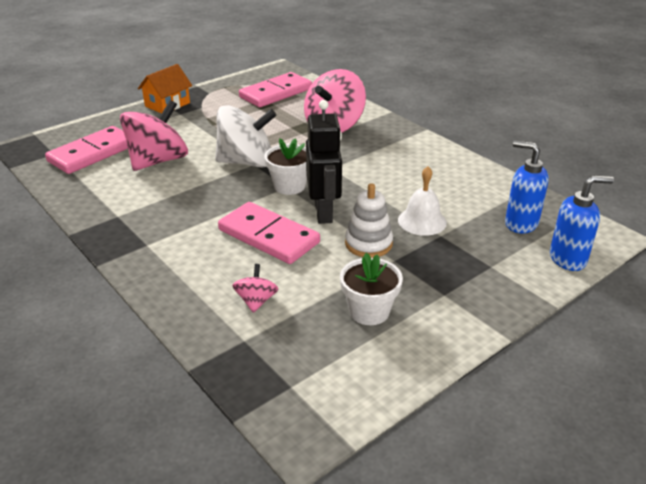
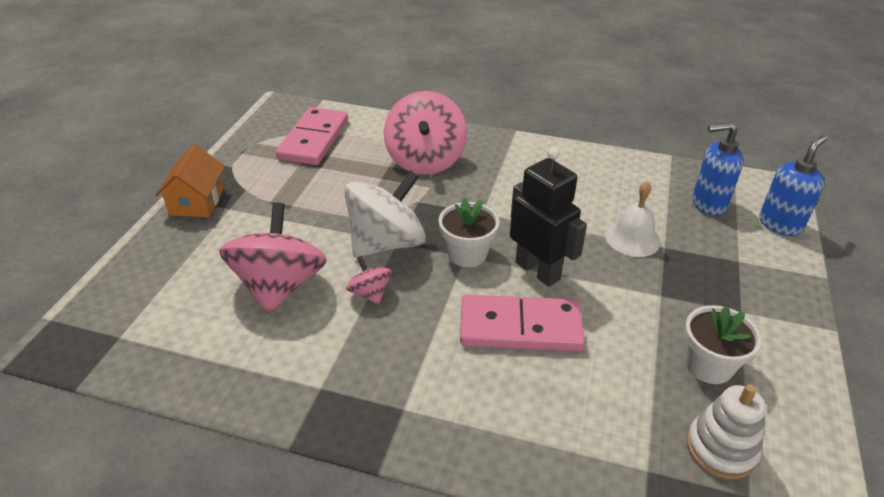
camera: 35 degrees left, 5 degrees up
pink domino [45,126,128,174] -> none
pink spinning top [232,264,278,313] -> pink spinning top moved to [346,256,391,305]
white stacking toy [345,183,393,258] -> white stacking toy moved to [686,384,766,479]

